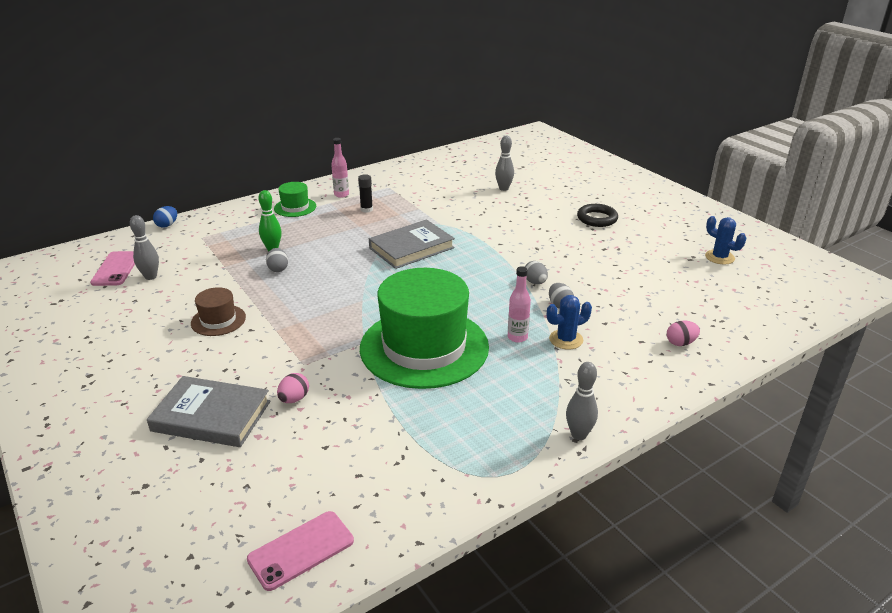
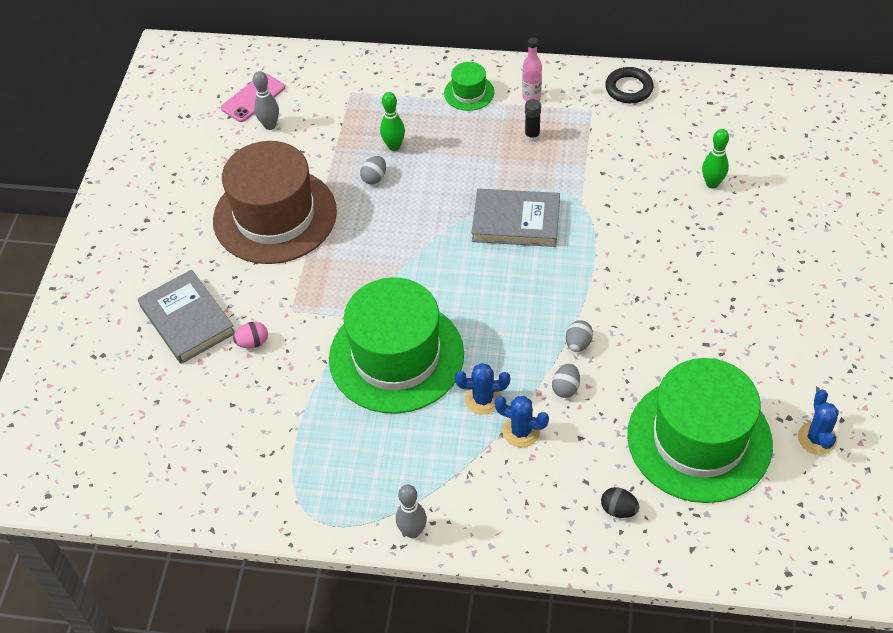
camera: 45 degrees right, 20 degrees up
blue egg [153,206,177,228] -> none
brown hat [191,287,246,336] -> brown hat [213,141,337,264], size x2.29
pink phone [247,511,354,591] -> none
grey bowling pin [495,136,514,191] -> green bowling pin [702,129,729,189]
pink bottle [508,266,531,343] -> blue cactus [455,363,510,415]
black ring [577,204,618,227] -> black ring moved to [605,67,654,103]
pink egg [667,321,700,346] -> black egg [601,487,639,518]
none -> green hat [627,358,773,503]

